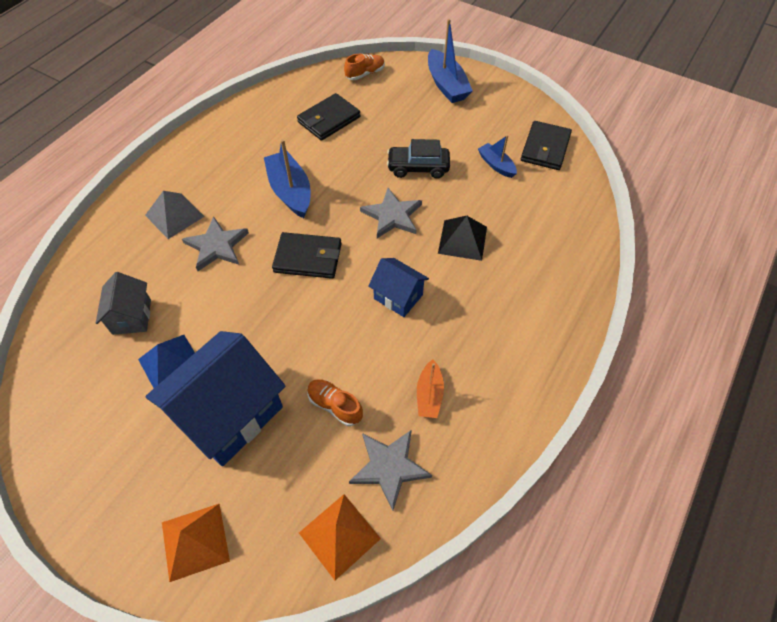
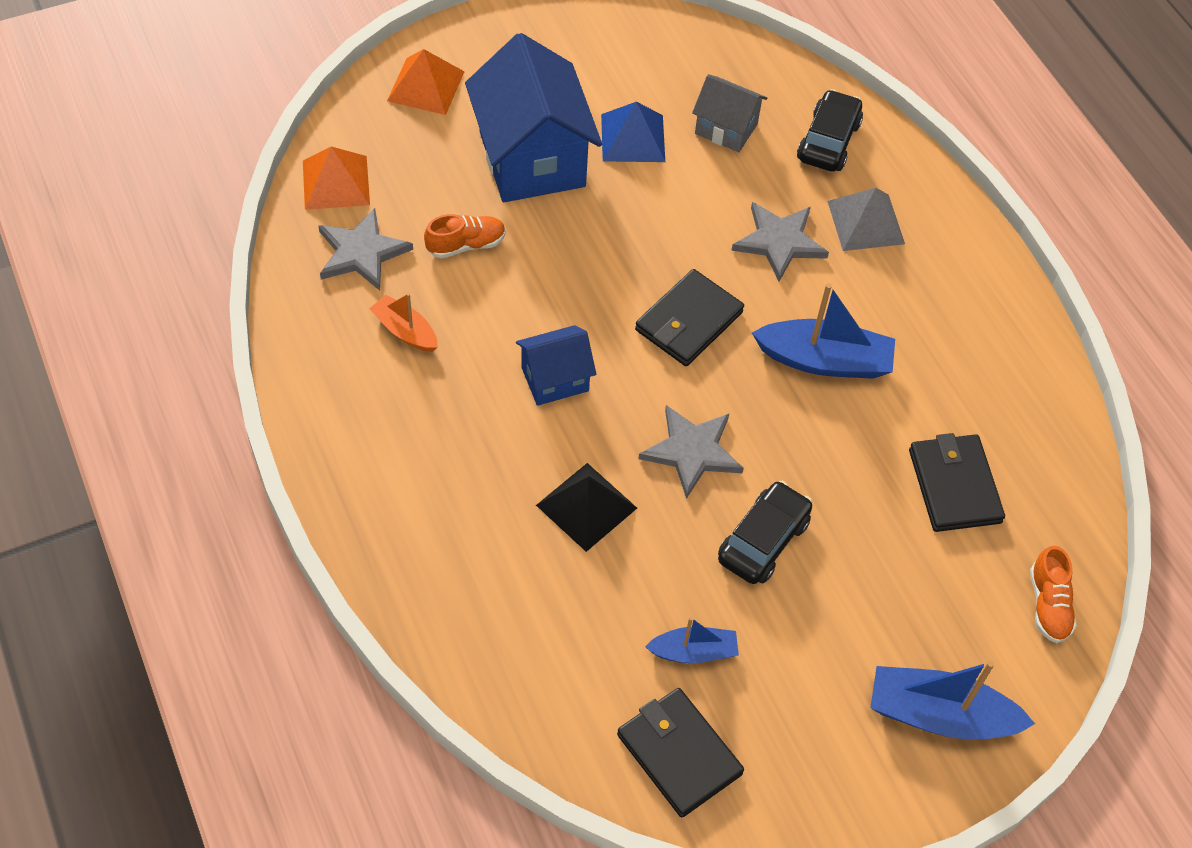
camera: 120 degrees right, 0 degrees up
none -> black car [797,89,863,172]

